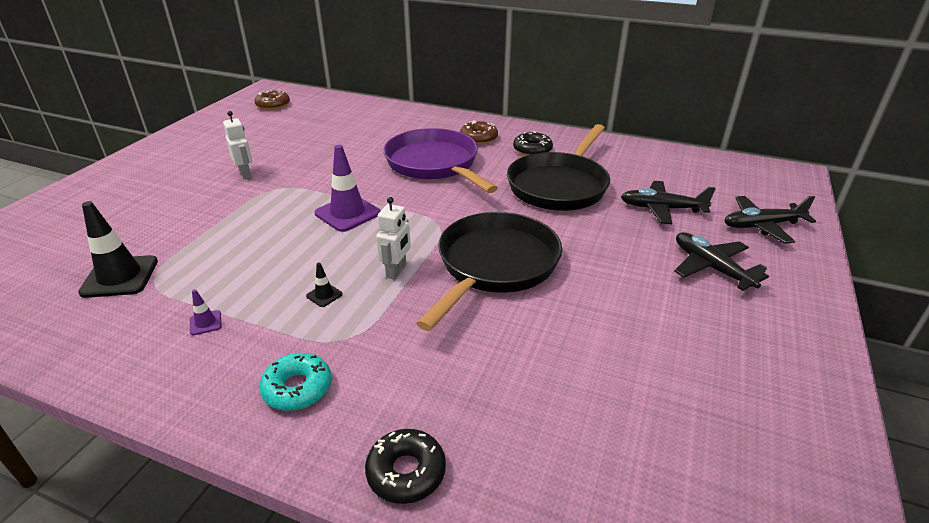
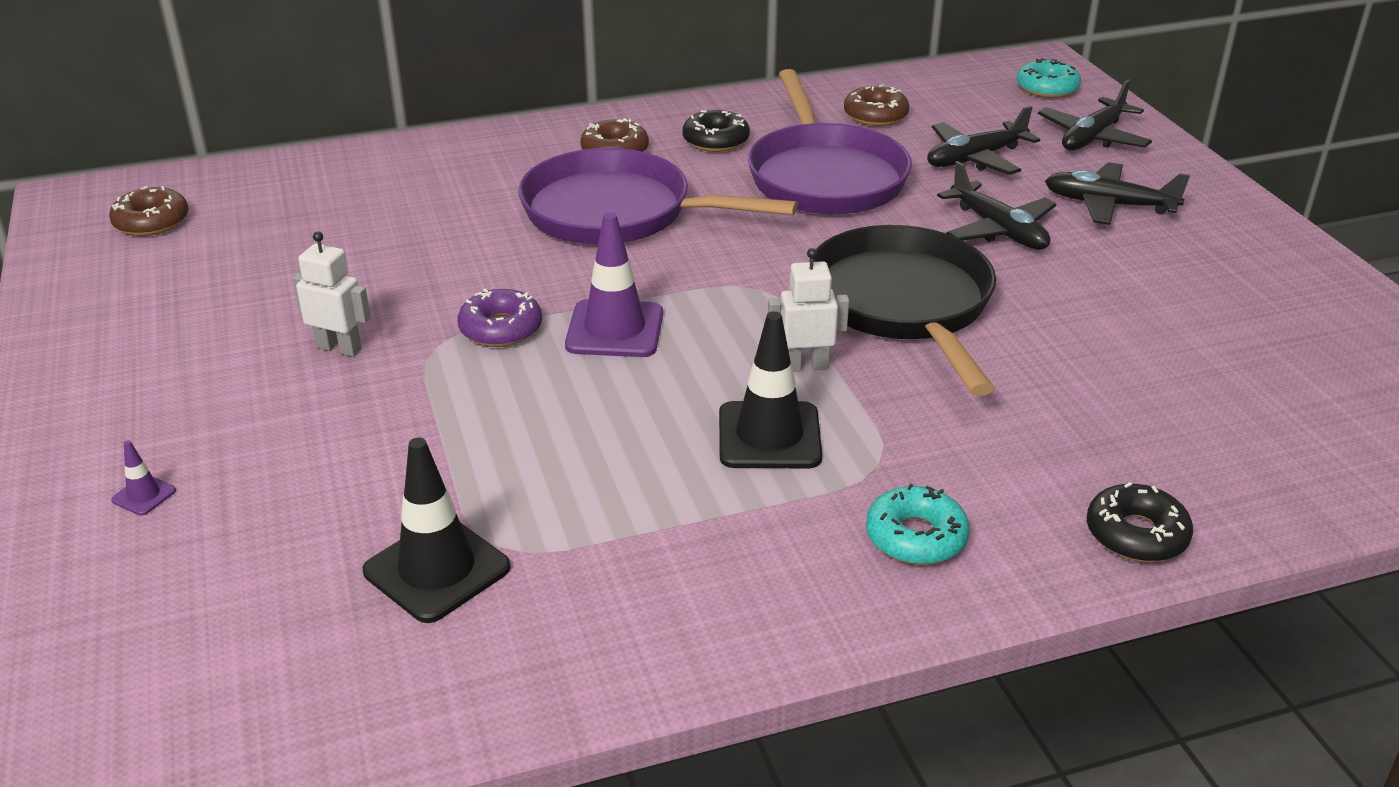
camera: 40 degrees left, 0 degrees up
purple traffic cone [190,289,222,335] -> purple traffic cone moved to [111,441,176,516]
black traffic cone [306,263,343,307] -> black traffic cone [719,311,822,468], size x2.24
white robot [376,197,411,280] -> white robot turned 75 degrees counterclockwise [768,248,849,371]
black pan [507,124,610,211] -> purple pan [748,69,912,215]
none -> purple donut [458,288,542,347]
none -> brown donut [844,84,909,126]
none -> black plane [937,161,1056,250]
none -> turquoise donut [1017,58,1081,98]

